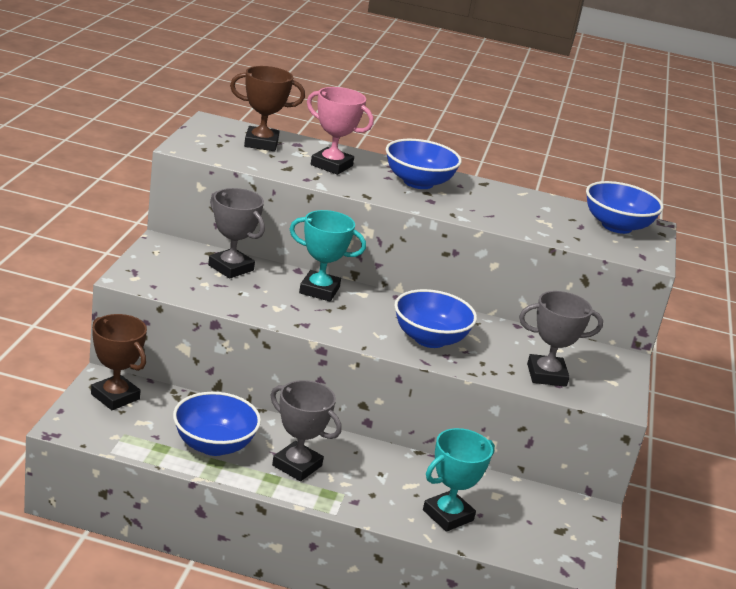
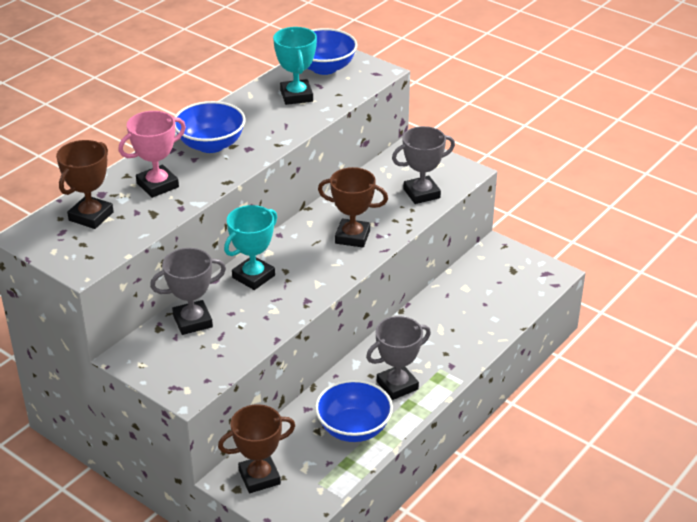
camera: 60 degrees left, 10 degrees up
blue bowl [394,289,477,348] -> brown trophy [318,167,388,248]
turquoise trophy [423,428,495,532] -> turquoise trophy moved to [273,27,317,105]
grey trophy [519,291,603,387] -> grey trophy turned 45 degrees clockwise [392,126,455,204]

